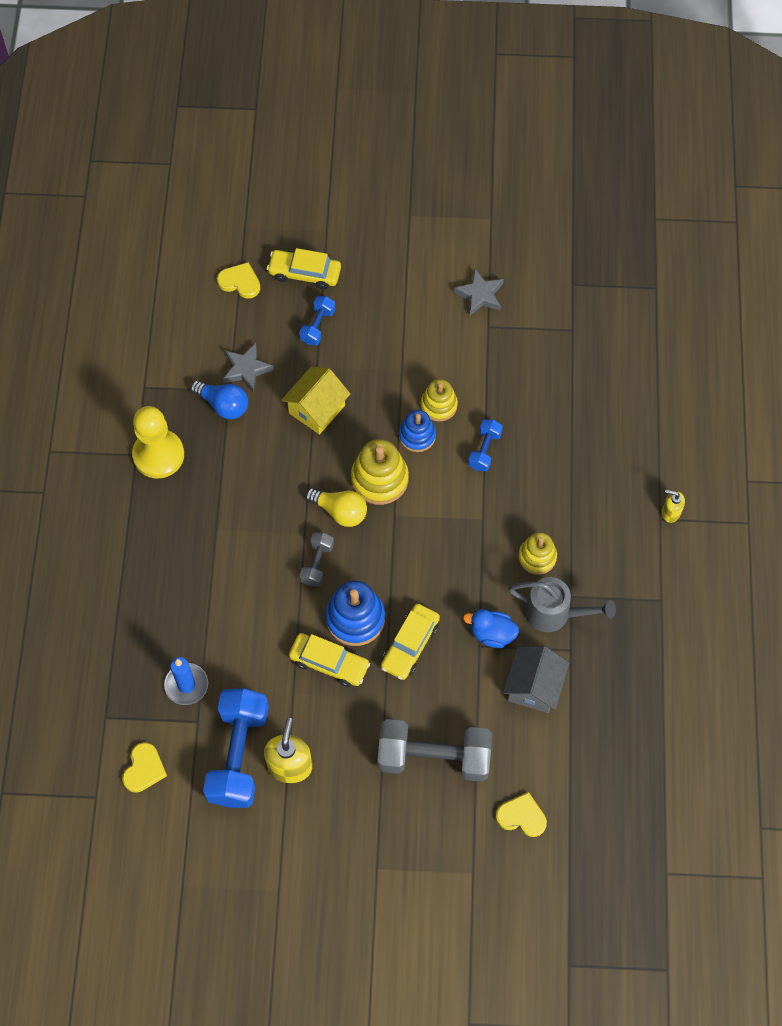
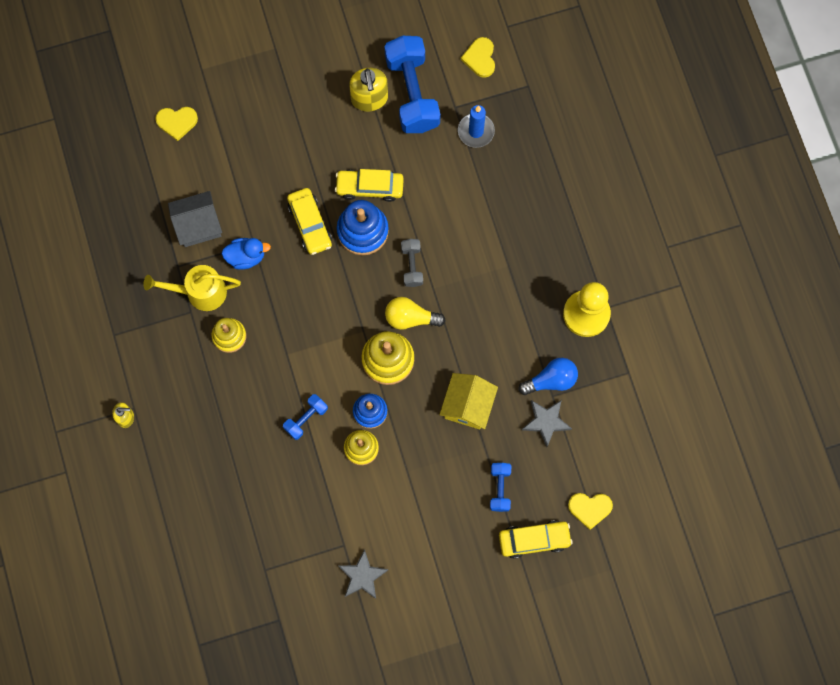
camera: 160 degrees right, 10 degrees up
blue light bulb [190,380,248,419] -> blue light bulb turned 150 degrees clockwise [518,358,578,395]
grey dumbbell [377,719,492,782] -> none
yellow car [381,604,440,680] -> yellow car turned 150 degrees clockwise [287,188,332,255]
blue dumbbell [468,419,503,471] -> blue dumbbell turned 45 degrees clockwise [283,394,328,440]
grey house [503,646,569,713] -> grey house turned 75 degrees clockwise [168,191,222,247]
grey watering can [508,577,616,632] -> yellow watering can [143,265,241,311]

